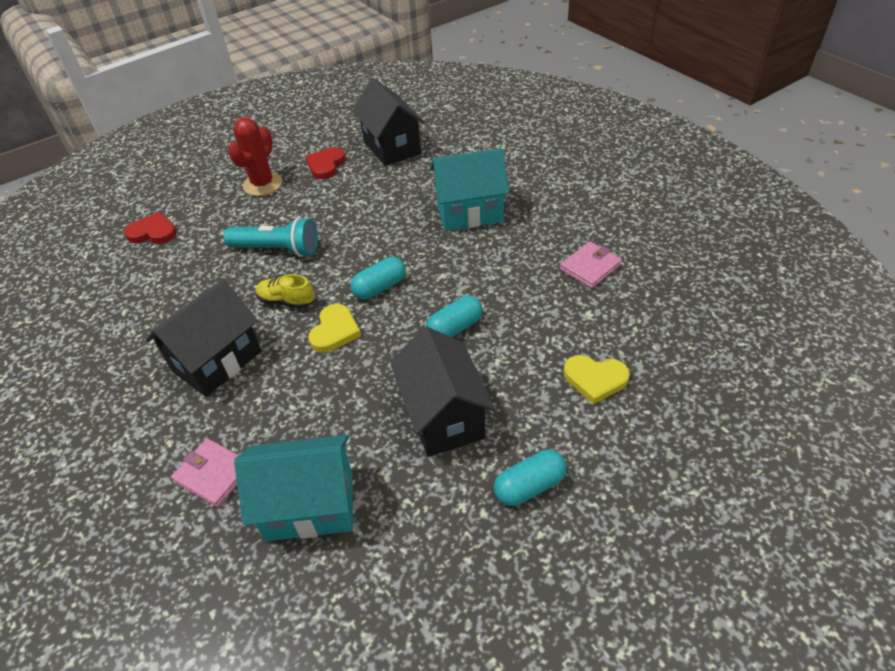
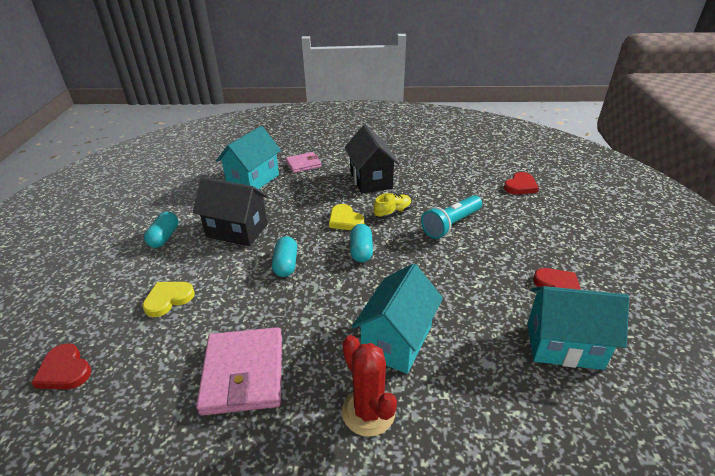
camera: 125 degrees right, 10 degrees down
red cactus [228,117,282,196] -> red cactus moved to [342,335,397,437]
black house [352,78,425,166] -> turquoise house [527,286,629,370]
pink wallet [560,241,622,288] -> pink wallet [196,327,282,416], size x1.73
none -> red heart [32,343,91,390]

